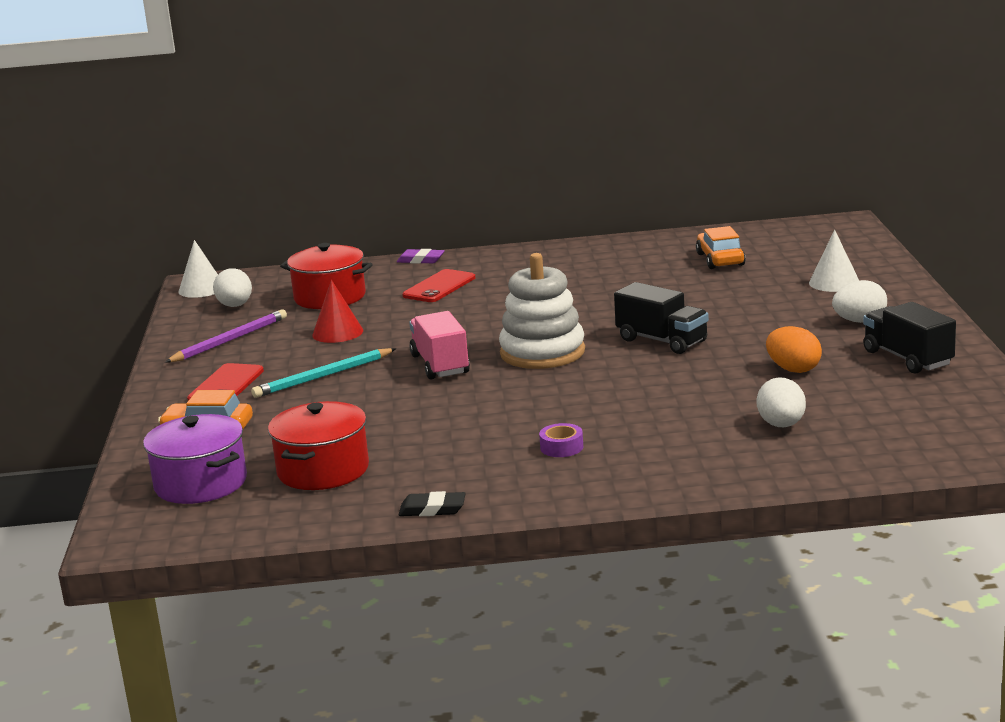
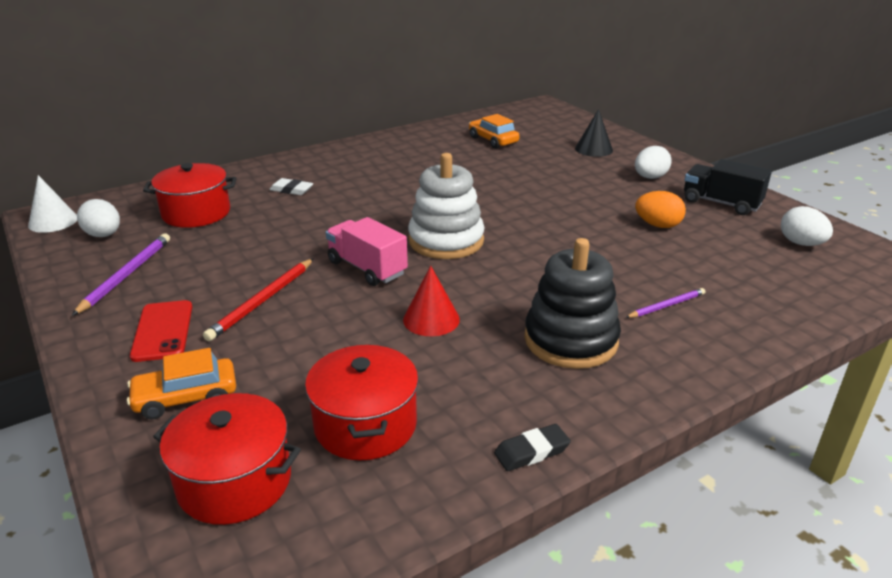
camera: 30 degrees left, 10 degrees up
purple pot [143,414,247,504] -> red pot [153,393,301,525]
turquoise pencil [251,348,396,398] -> red pencil [203,258,314,341]
red cone [312,280,363,343] -> red cone moved to [403,266,460,336]
purple eraser [397,249,445,264] -> none
red phone [402,269,475,302] -> white eraser [269,178,313,195]
purple tape [539,423,583,457] -> black stacking toy [524,238,621,369]
black truck [614,282,709,354] -> none
white egg [756,377,806,427] -> white egg moved to [781,206,833,246]
white cone [809,230,859,292] -> black cone [575,109,613,157]
none -> purple pencil [625,288,705,318]

